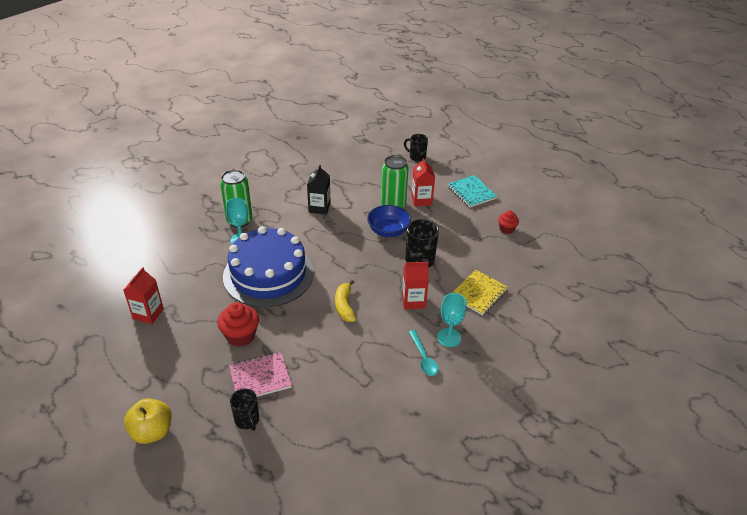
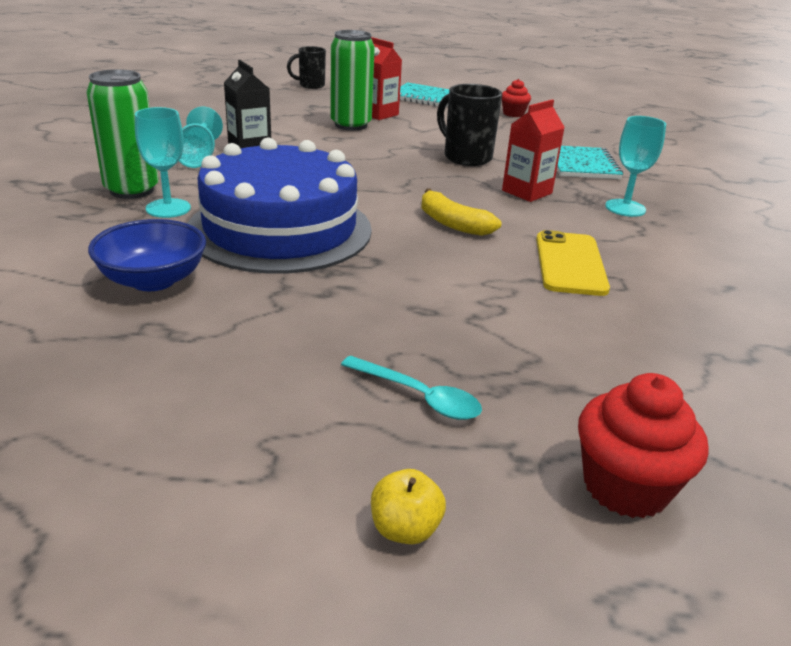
camera: 40 degrees left, 10 degrees down
red carton [123,267,164,324] -> none
yellow apple [124,398,172,444] -> yellow apple [371,469,446,544], size x0.58
red cupcake [218,302,259,347] -> red cupcake moved to [578,373,708,519]
pink notebook [229,352,292,397] -> none
black mug [230,389,259,431] -> none
blue bowl [367,205,411,237] -> blue bowl moved to [88,219,206,291]
turquoise spoon [409,330,438,376] -> turquoise spoon moved to [341,356,482,420]
yellow notebook [452,270,508,316] -> turquoise notebook [557,146,623,179]
none -> turquoise goblet [179,107,223,168]
none -> yellow phone [536,230,610,296]

